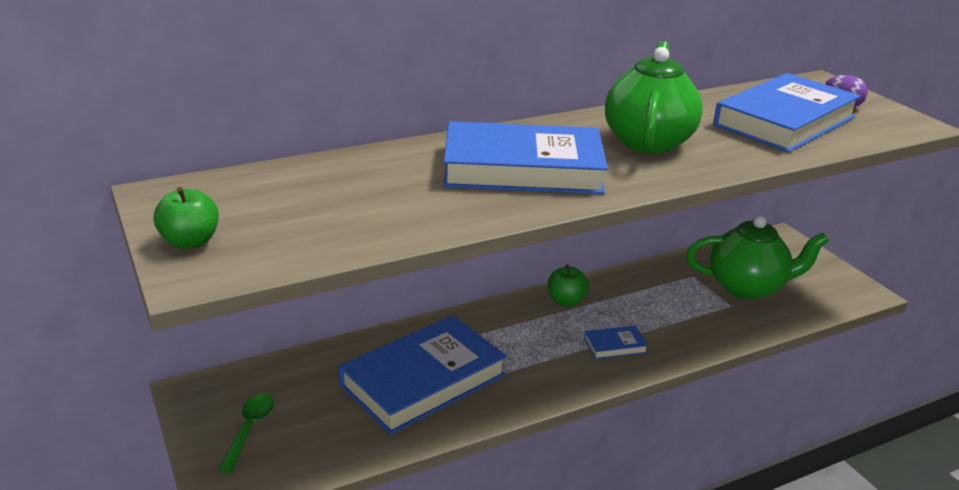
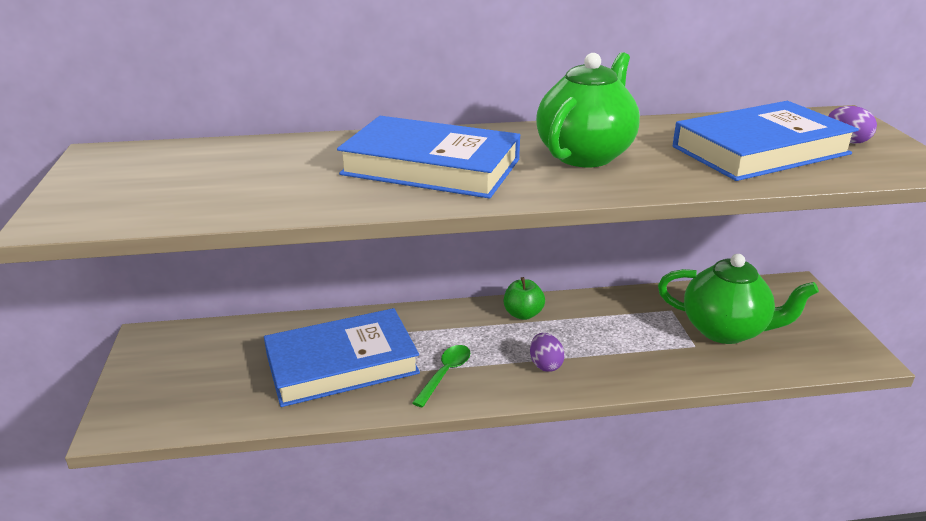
camera: 20 degrees right, 0 degrees up
green apple [154,187,219,249] -> none
green spoon [218,393,274,473] -> green spoon moved to [412,345,470,407]
blue book [584,326,648,359] -> purple egg [530,333,565,372]

